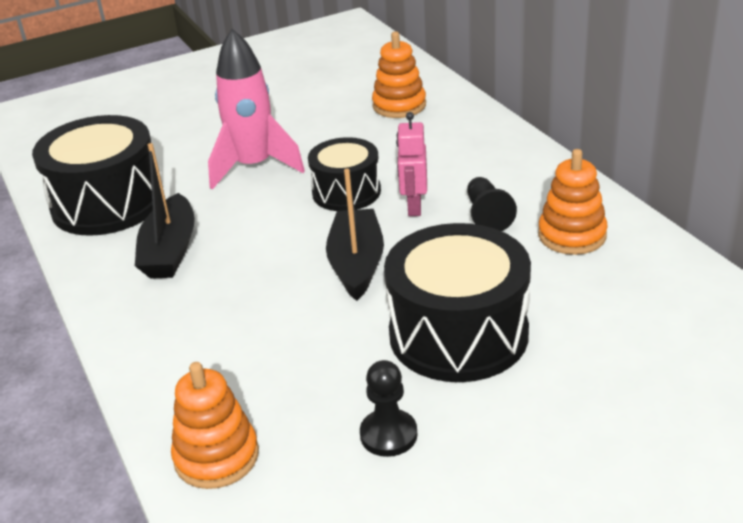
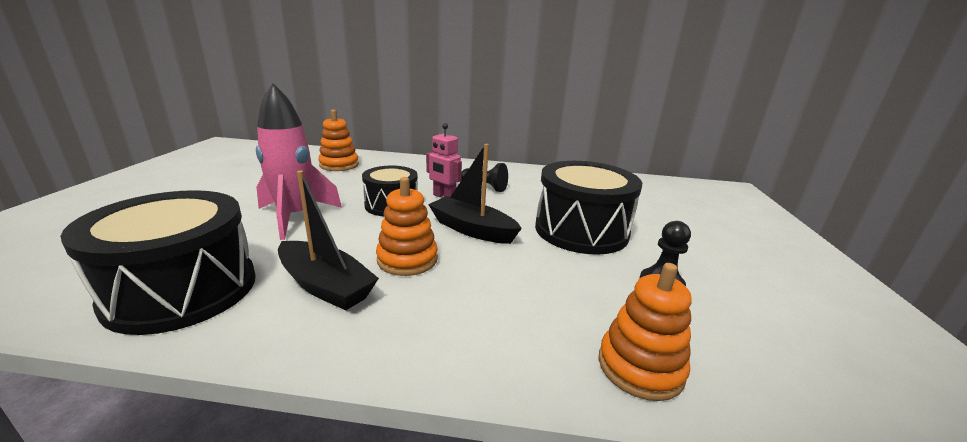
camera: 60 degrees left, 10 degrees down
orange stacking toy [538,149,608,255] -> orange stacking toy moved to [376,177,438,276]

